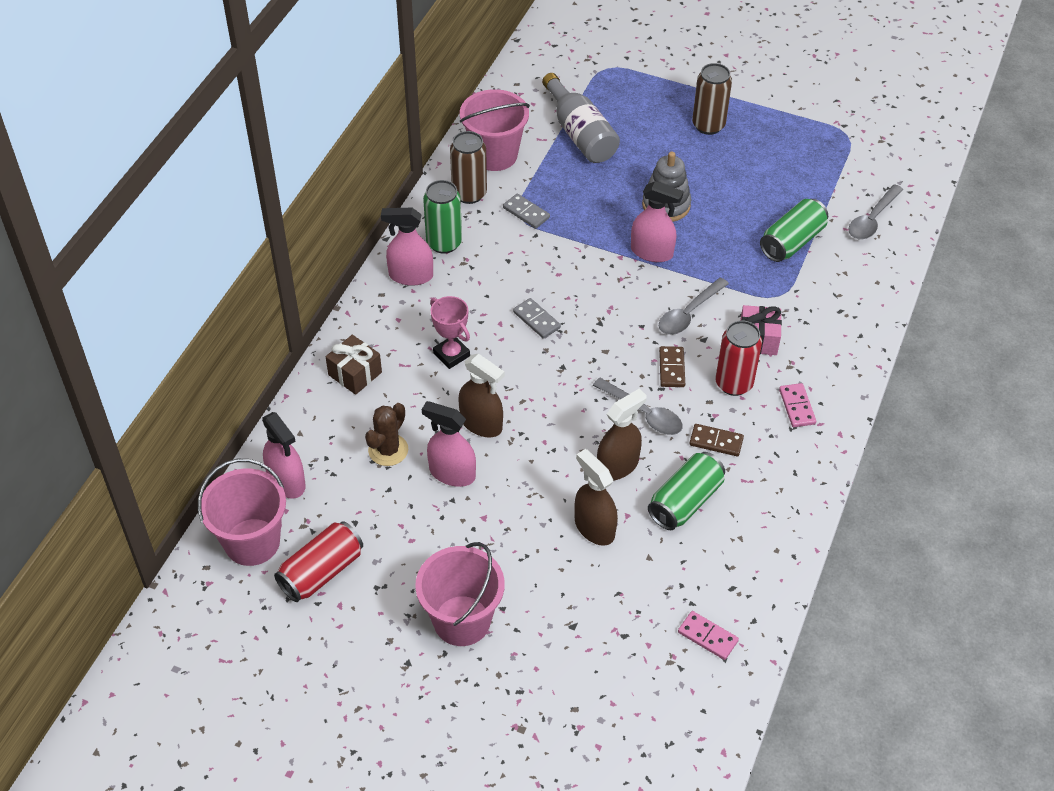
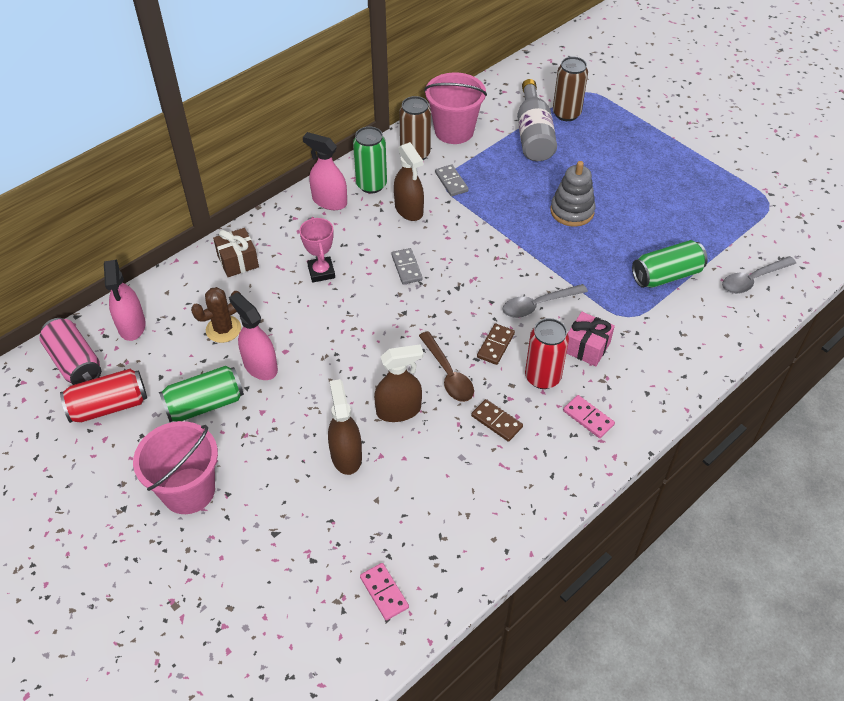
camera: 25 degrees right, 0 degrees up
pink bucket [198,459,286,566] -> pink can [39,318,101,385]
brown spray bottle [458,353,505,437] -> brown spray bottle moved to [394,142,424,221]
grey spoon [593,378,683,435] -> brown spoon [419,331,474,402]
pink spray bottle [631,181,684,262] -> none
green can [648,452,725,530] -> green can moved to [159,366,244,422]
brown can [692,63,732,135] -> brown can moved to [553,57,588,121]
pink domino [779,383,816,427] -> pink domino turned 60 degrees counterclockwise [563,395,615,438]

